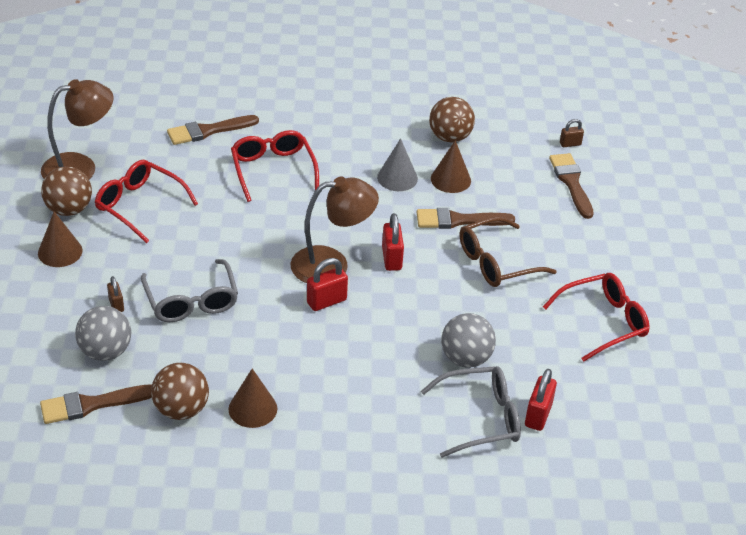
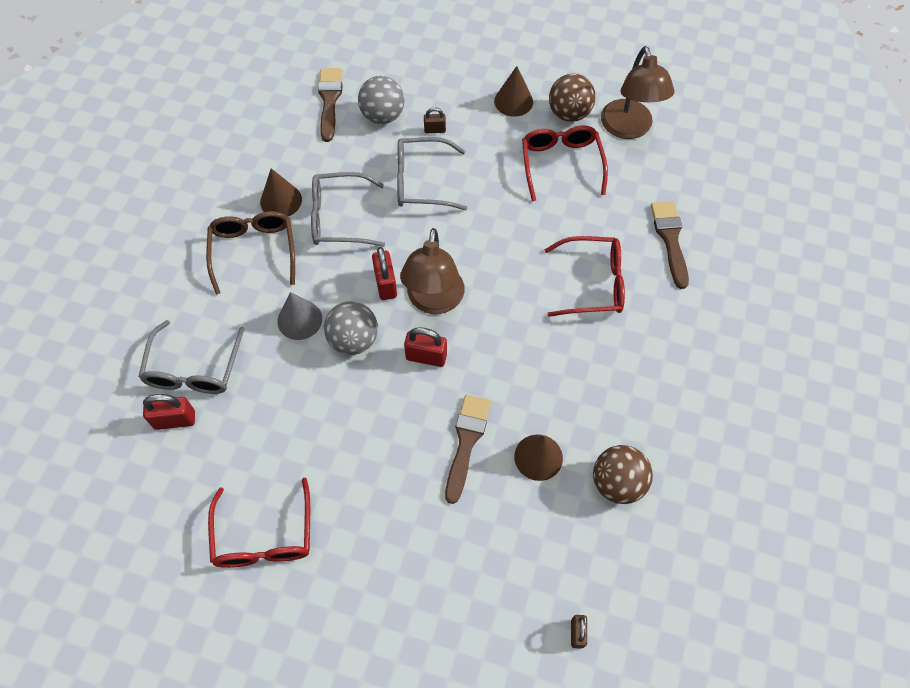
camera: 110 degrees right, 20 degrees up
red glasses [95,160,198,243] -> red glasses turned 60 degrees counterclockwise [522,125,608,201]
brown ball [151,363,209,420] -> none
grey cone [377,138,418,191] -> grey cone moved to [277,292,322,340]
grey ball [441,313,496,368] -> grey ball moved to [324,301,378,355]
brown glasses [460,217,557,287] -> brown glasses moved to [206,211,295,295]
red padlock [525,369,557,431] -> red padlock turned 45 degrees counterclockwise [143,394,195,430]
brown brush [549,153,594,219] -> none
none -> grey glasses [311,172,385,247]

